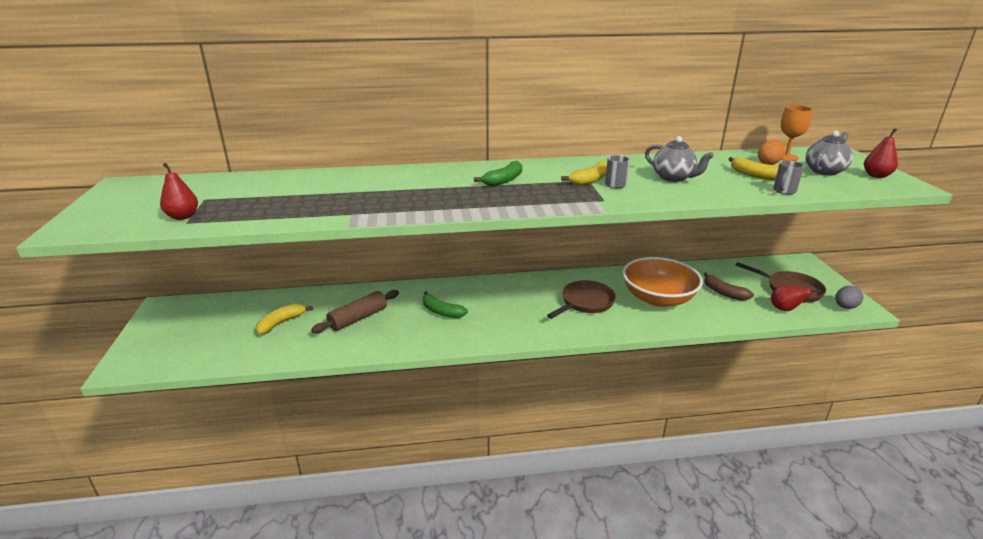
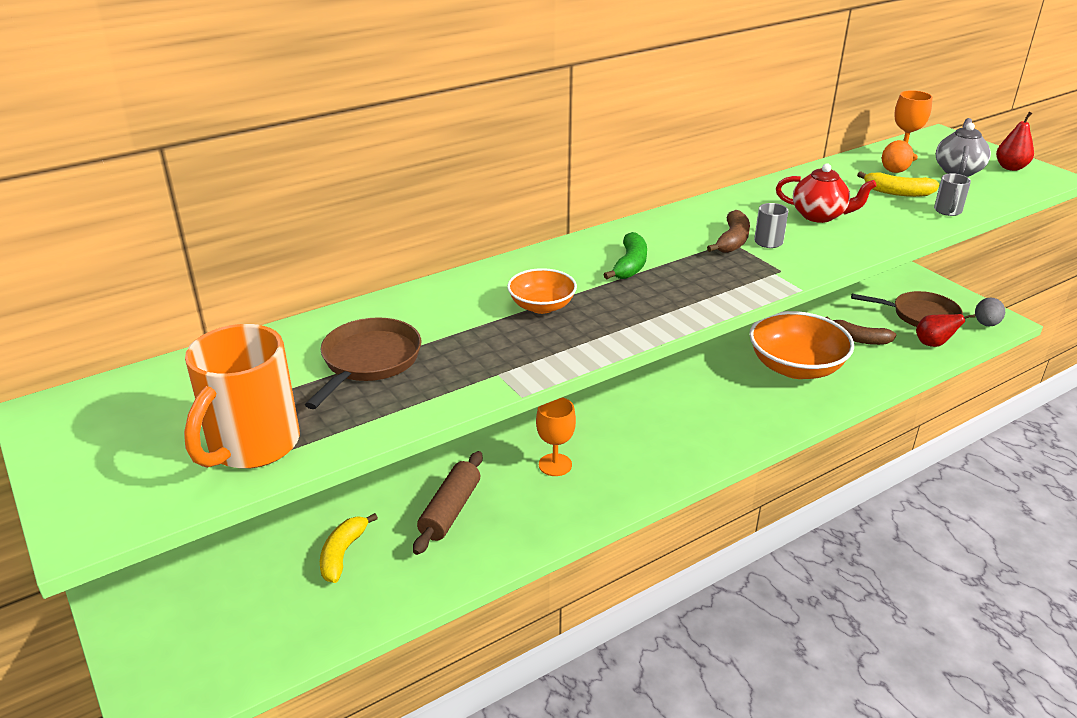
camera: 25 degrees left, 5 degrees up
red pear [160,162,198,220] -> orange mug [184,324,300,469]
green banana [423,291,468,318] -> orange goblet [536,397,576,476]
brown pan [547,280,616,319] -> brown pan moved to [305,317,421,409]
yellow banana [561,161,607,185] -> brown banana [707,210,750,253]
grey teapot [645,136,714,182] -> red teapot [776,163,877,223]
none -> orange bowl [507,268,577,314]

